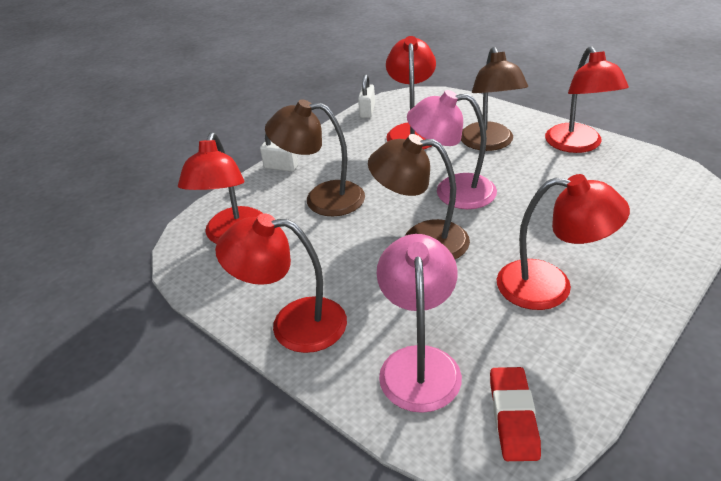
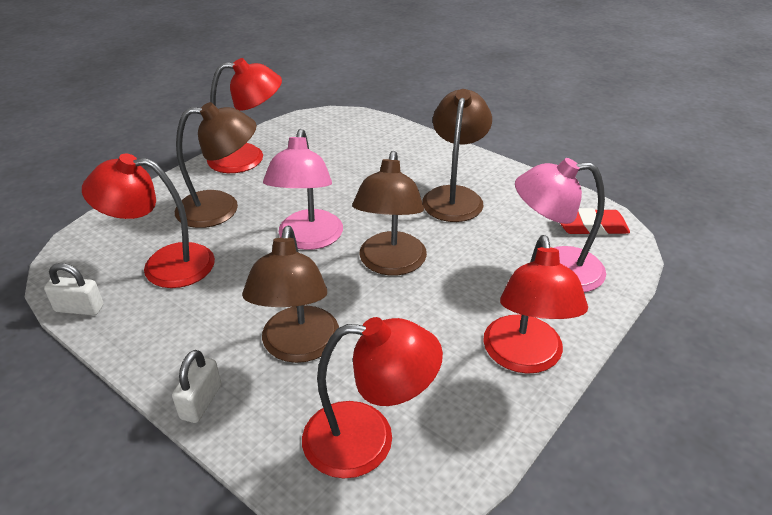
camera: 95 degrees left, 0 degrees up
red lamp [497,174,630,310] -> brown lamp [422,89,492,222]

